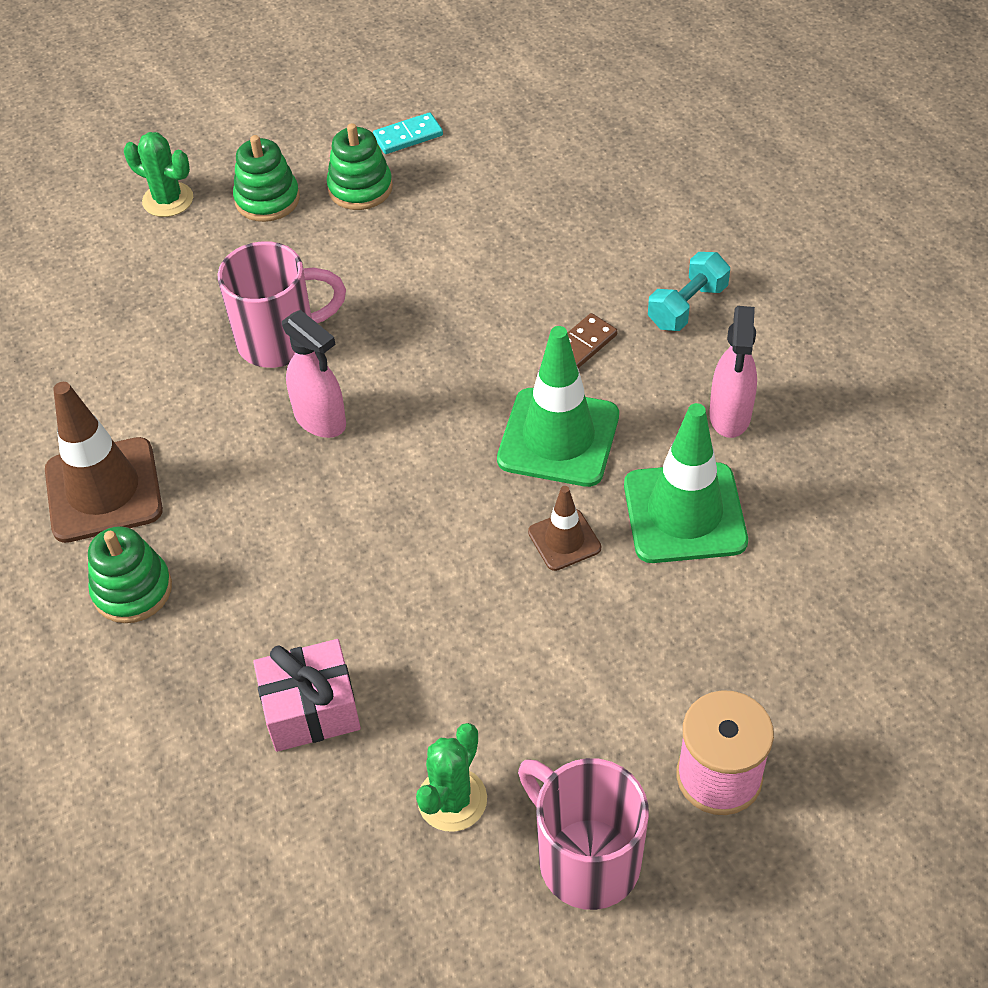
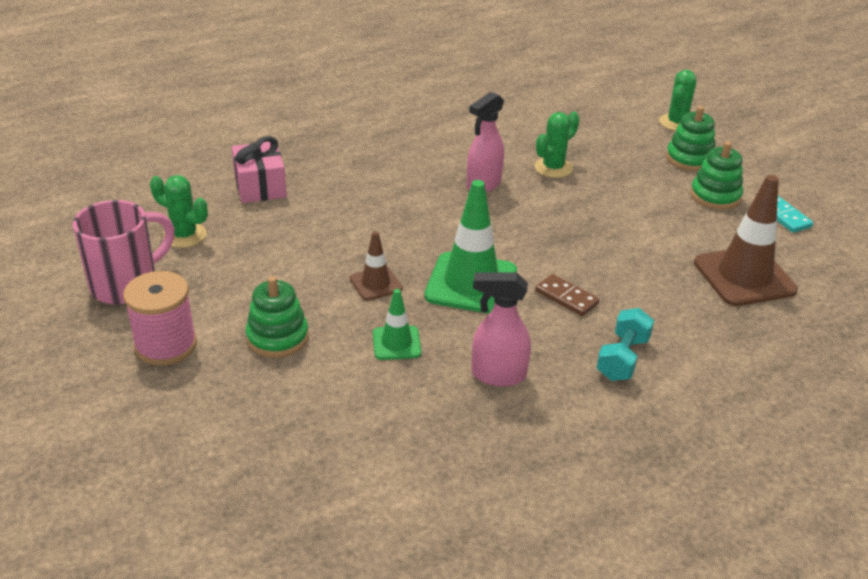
camera: 85 degrees right, 15 degrees down
brown traffic cone [45,382,163,543] -> brown traffic cone moved to [694,175,798,306]
green stacking toy [88,526,172,623] -> green stacking toy moved to [245,276,309,358]
pink mug [218,241,346,368] -> green cactus [535,112,580,178]
green traffic cone [624,403,748,563] -> green traffic cone [373,289,421,360], size x0.52
turquoise dumbbell [648,252,730,331] -> turquoise dumbbell turned 75 degrees clockwise [596,308,654,381]

